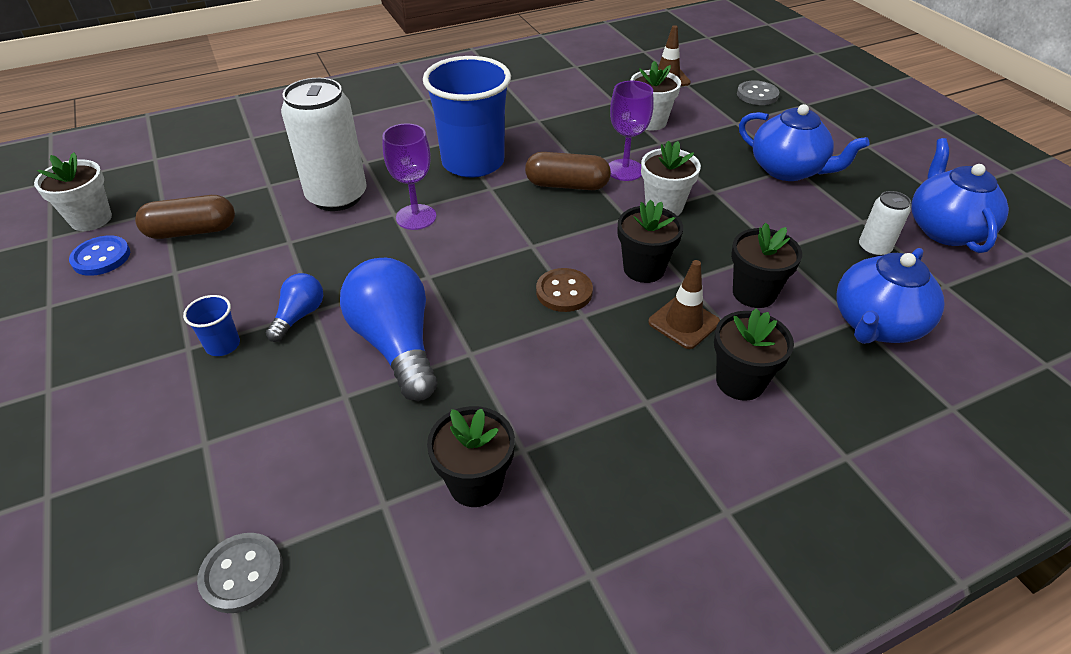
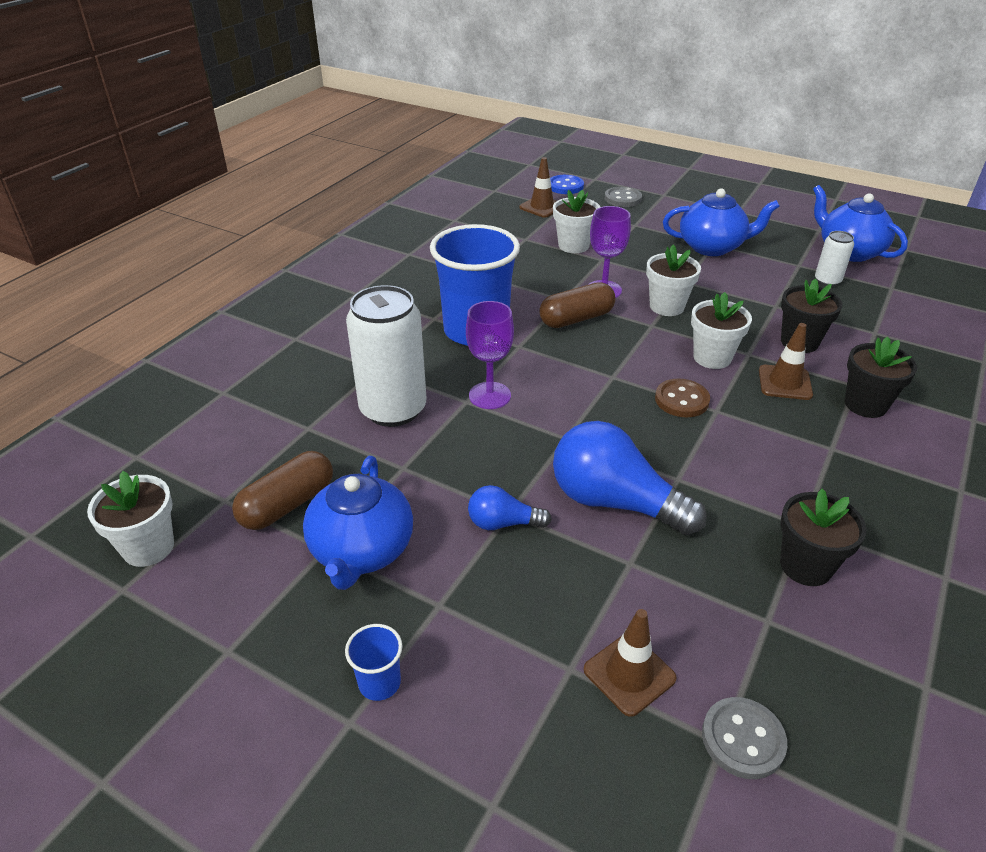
camera: 35 degrees left, 5 degrees down
blue button [69,235,130,276] -> blue button moved to [550,175,584,194]
blue cup [183,295,240,356] -> blue cup moved to [345,624,403,701]
blue light bulb [266,273,323,342] -> blue light bulb turned 75 degrees counterclockwise [468,485,552,530]
black flower pot [618,199,683,283] -> white flower pot [691,292,752,369]
blue teapot [836,248,944,344] -> blue teapot moved to [303,456,413,590]
none -> brown traffic cone [584,609,677,717]

